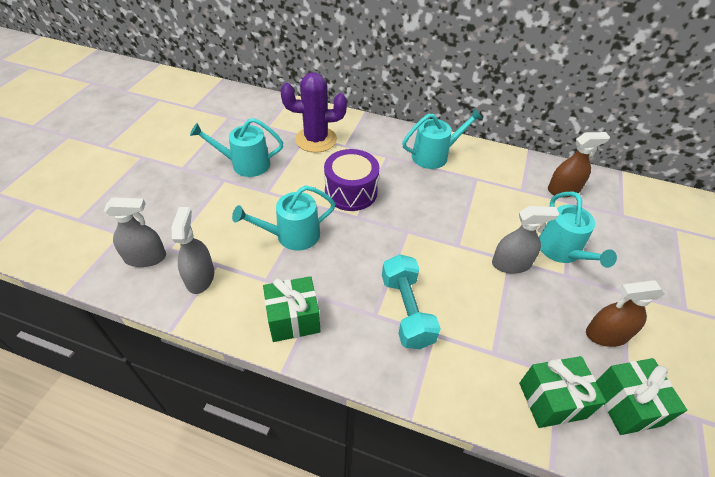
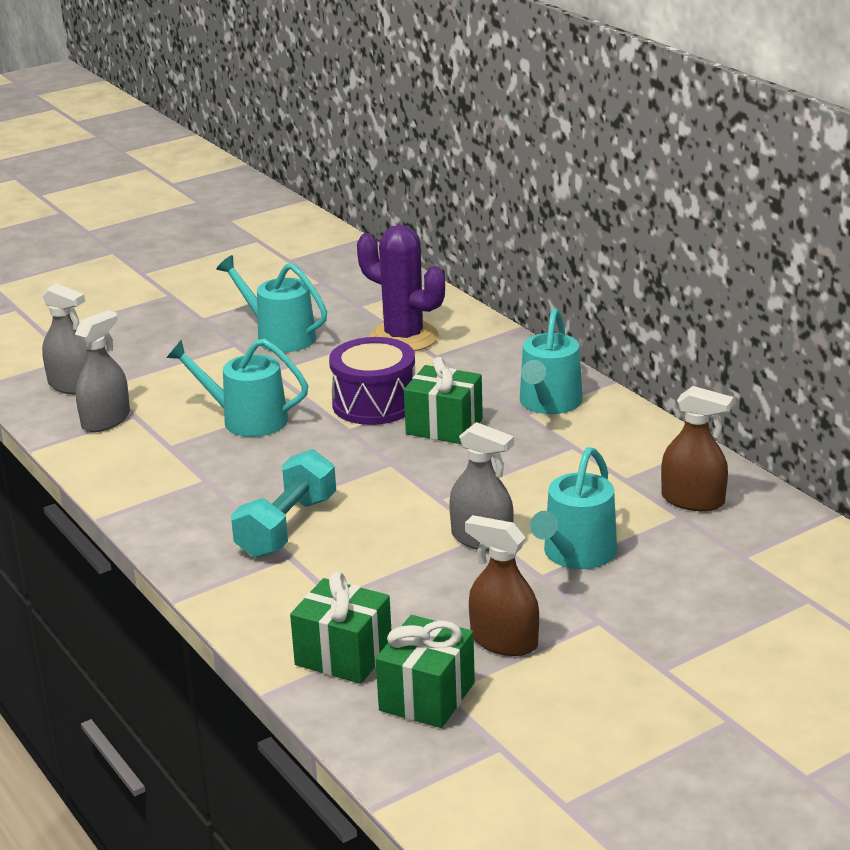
camera: 40 degrees right, 20 degrees down
green gift [263,276,320,342] -> green gift moved to [404,357,483,444]
turquoise watering can [402,108,483,169] -> turquoise watering can turned 90 degrees clockwise [520,308,583,414]

